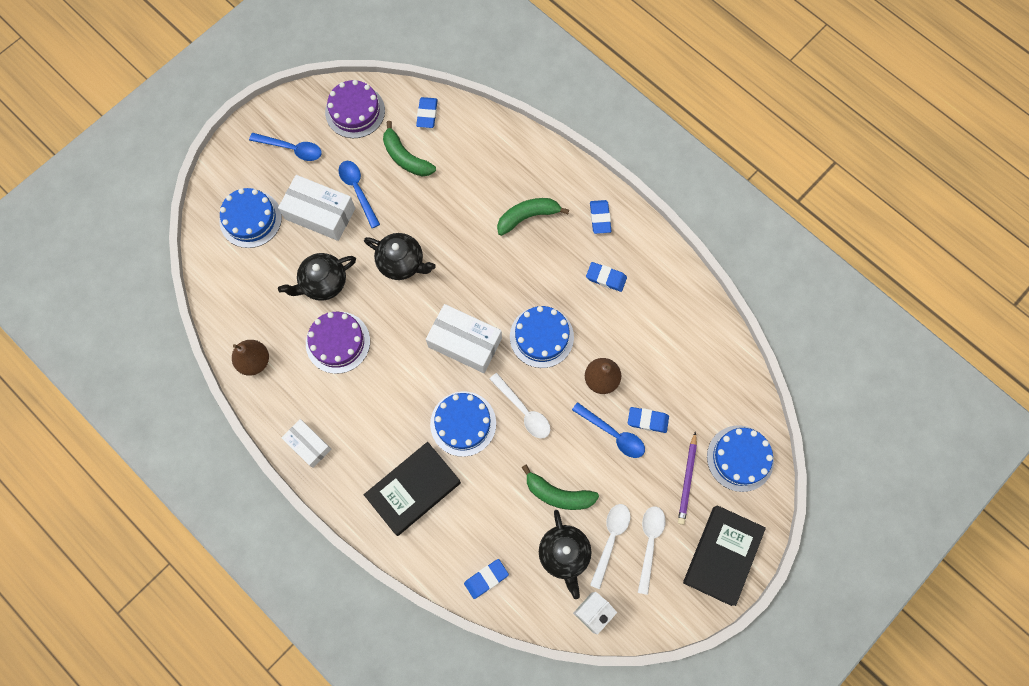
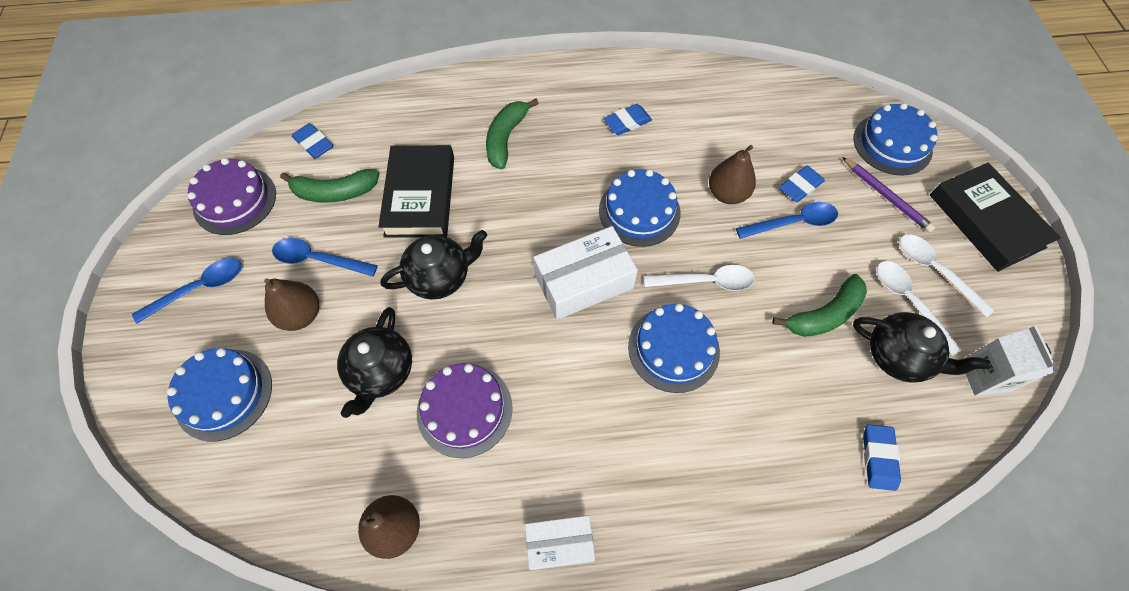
camera: 50 degrees left, 10 degrees down
white box [278,175,355,241] -> brown pear [264,278,319,331]
black book [364,442,461,536] -> black book moved to [378,145,454,238]
blue eraser [590,200,611,234] -> none

